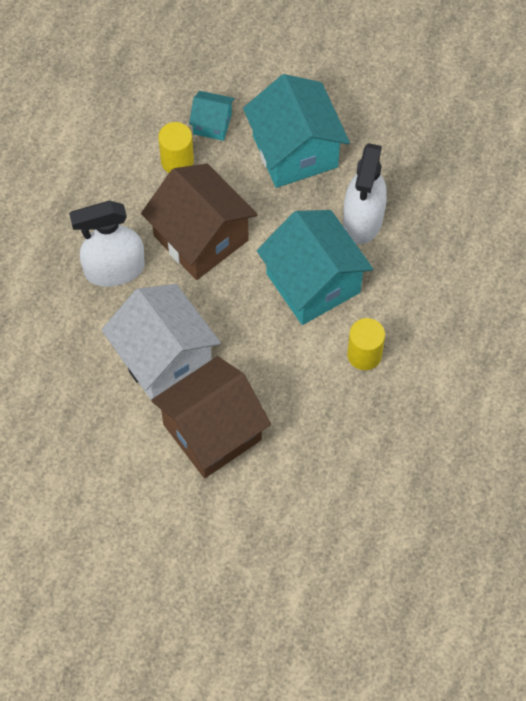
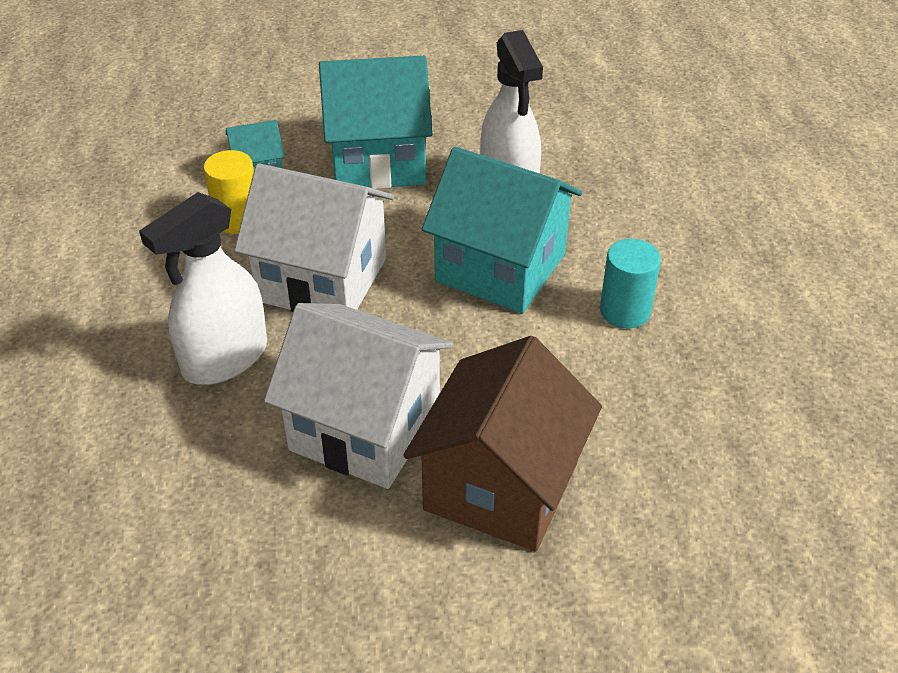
camera: 30 degrees left, 20 degrees down
brown house [141,164,258,280] -> white house [234,163,394,312]
turquoise house [243,74,350,188] -> turquoise house turned 45 degrees counterclockwise [319,56,432,189]
yellow cylinder [347,318,385,370] -> turquoise cylinder [600,239,661,329]

